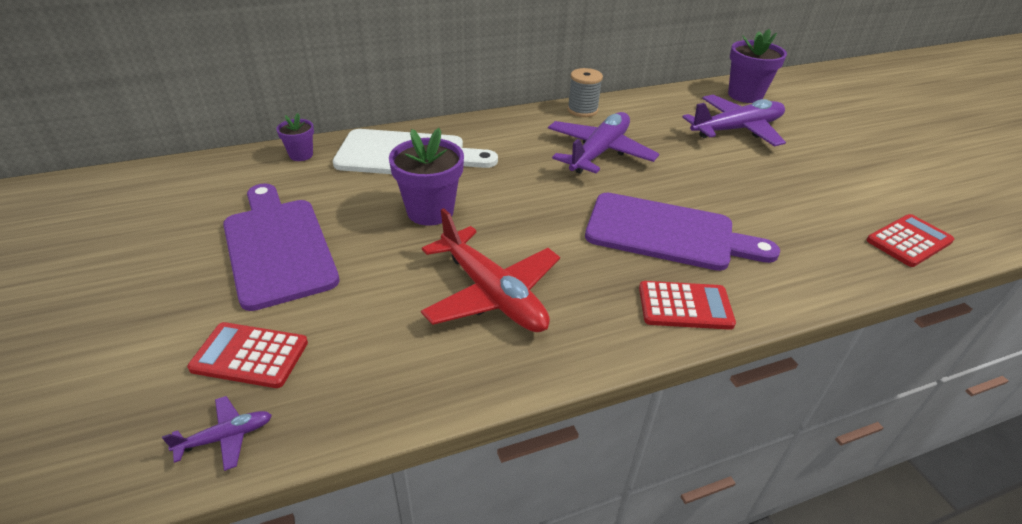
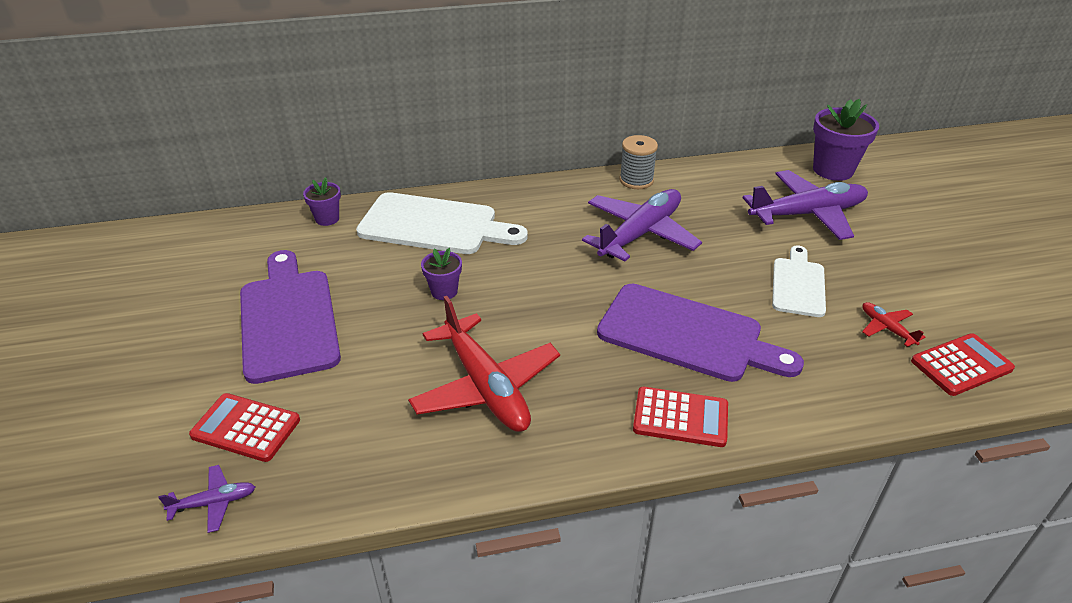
camera: 10 degrees right, 0 degrees up
purple flower pot [389,128,464,226] -> purple flower pot [421,248,462,300], size x0.55
none -> white cutting board [772,245,826,317]
none -> red plane [862,302,926,347]

